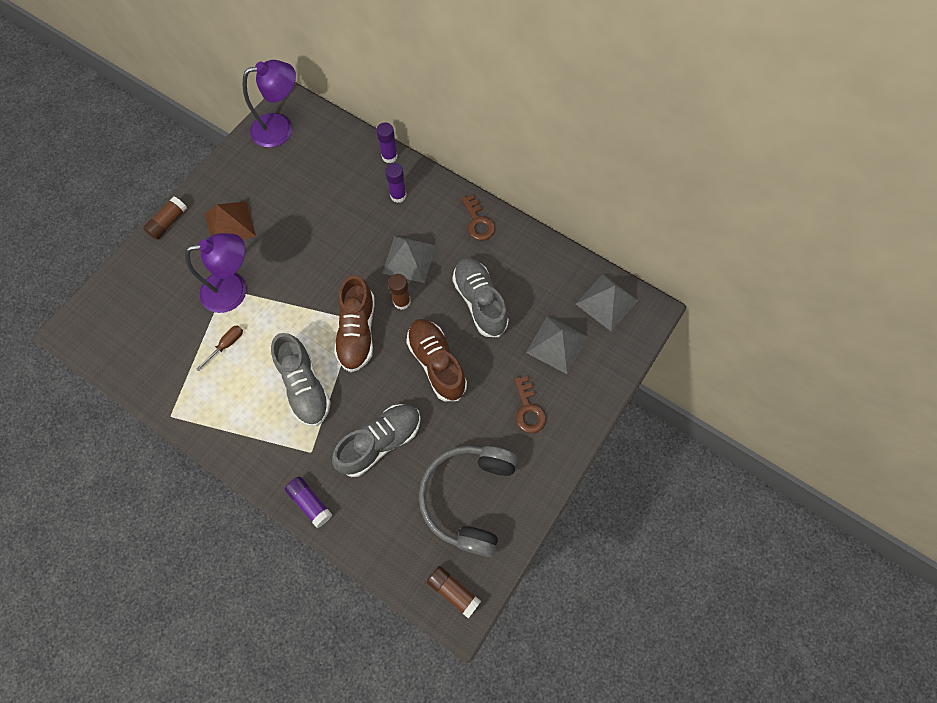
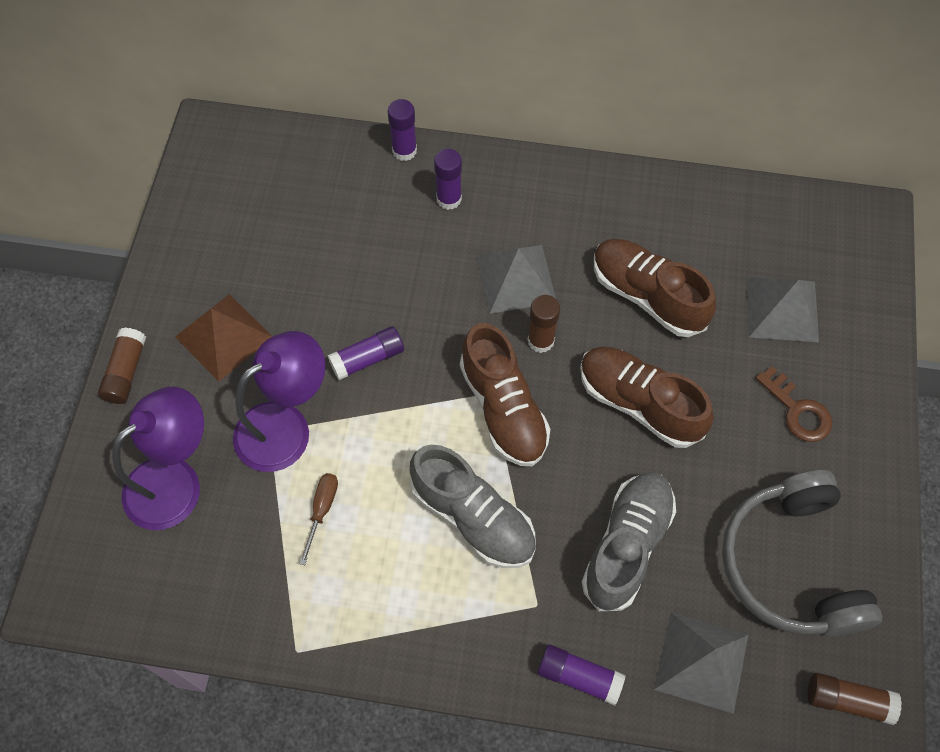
camera: 25 degrees left, 5 degrees down
purple lamp [242,60,296,148] -> purple lamp moved to [112,387,204,530]
grey shoe [452,257,509,337] -> brown shoe [594,239,716,337]
brown key [461,195,495,240] -> none
grey pyramid [576,274,638,331] -> grey pyramid moved to [654,612,748,714]
none -> purple glue stick [327,326,404,380]

